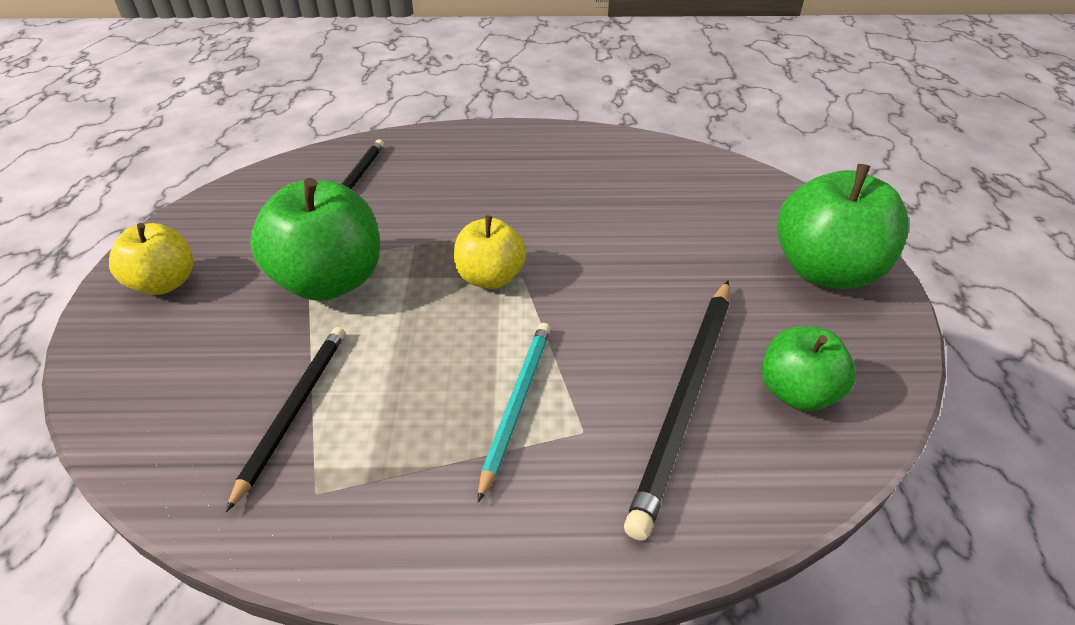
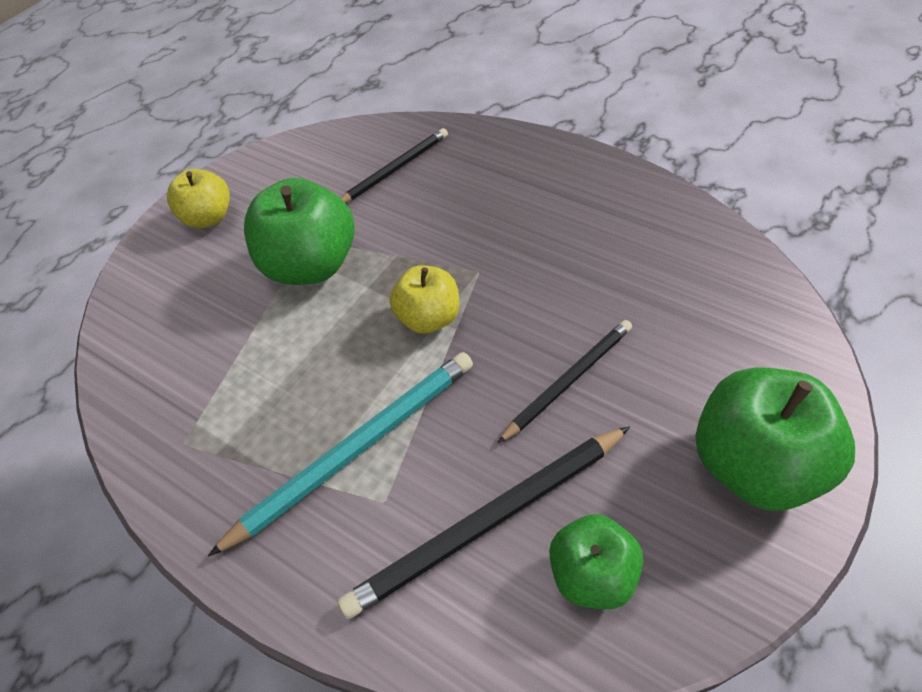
camera: 40 degrees right, 10 degrees up
black pencil [226,327,345,512] -> black pencil moved to [498,320,632,443]
turquoise pencil [478,323,551,502] -> turquoise pencil [208,352,473,557], size x1.57

